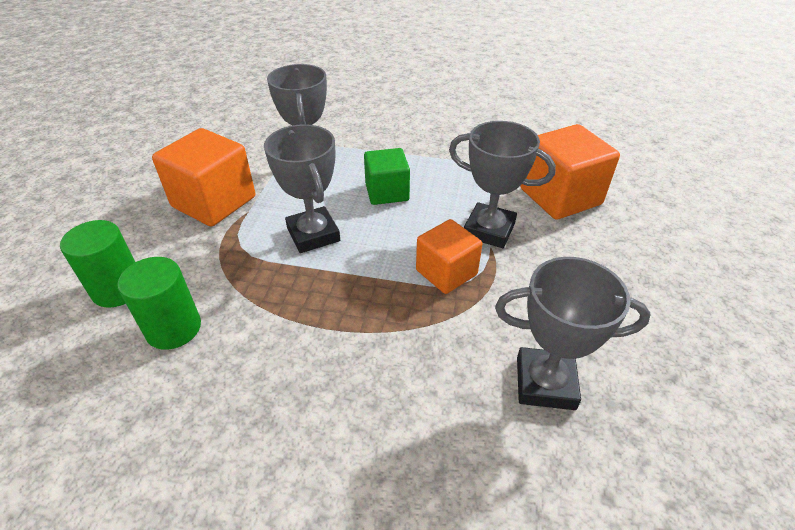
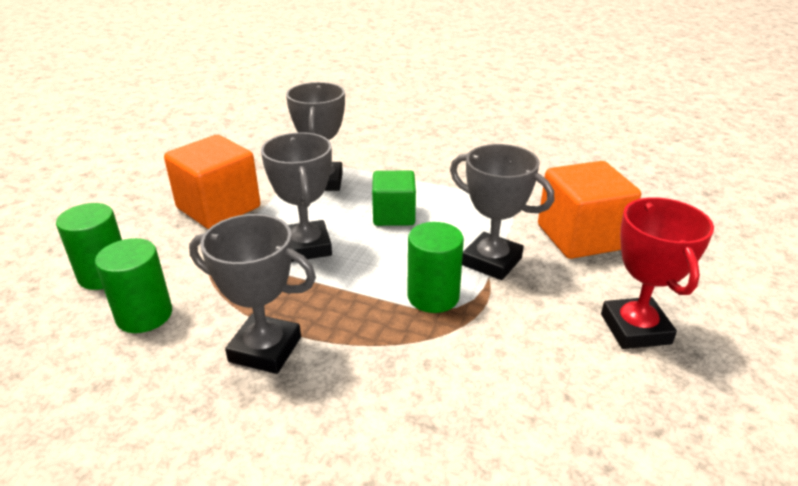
camera: 10 degrees right, 10 degrees down
orange cube [416,219,482,294] -> green cylinder [407,222,464,313]
grey trophy [495,257,651,410] -> grey trophy moved to [189,214,316,374]
none -> red trophy [601,197,714,349]

